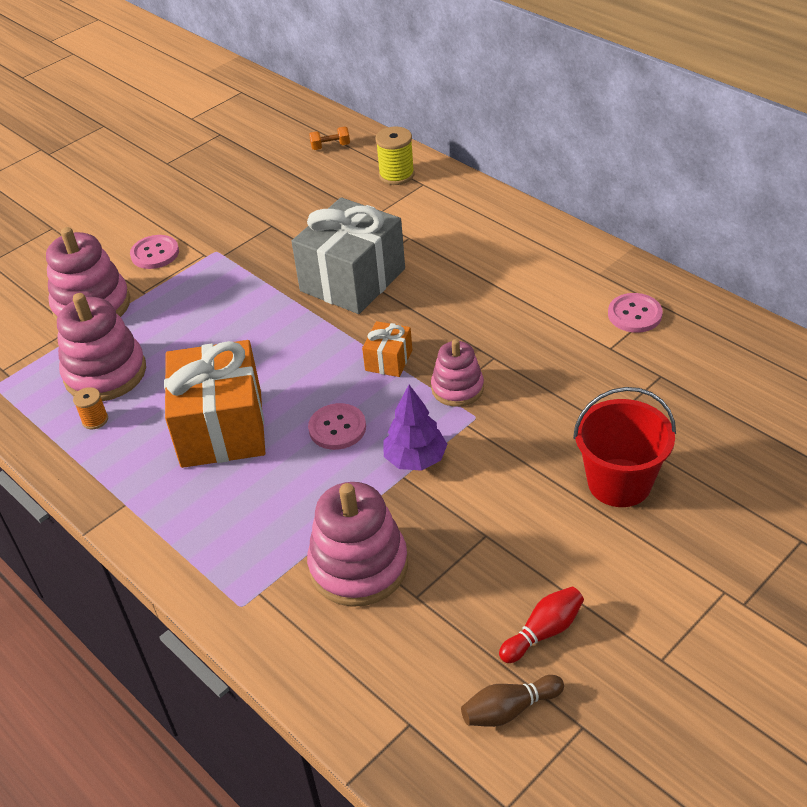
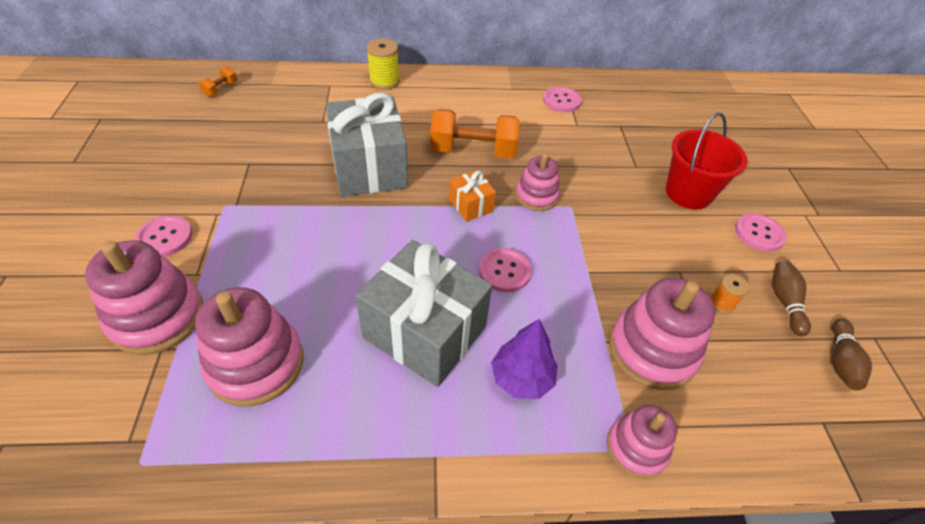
camera: 55 degrees left, 5 degrees up
orange spool [73,387,108,429] -> orange spool moved to [710,274,749,313]
orange gift [164,340,265,468] -> grey gift [355,240,492,387]
yellow spool [375,127,415,185] -> yellow spool moved to [366,38,400,90]
purple tree [383,385,448,471] -> purple tree moved to [491,319,558,399]
red bowling pin [499,587,584,663] -> brown bowling pin [772,261,811,336]
none -> orange dumbbell [430,109,520,158]
none -> pink stacking toy [607,405,677,478]
none -> pink button [735,213,787,252]

